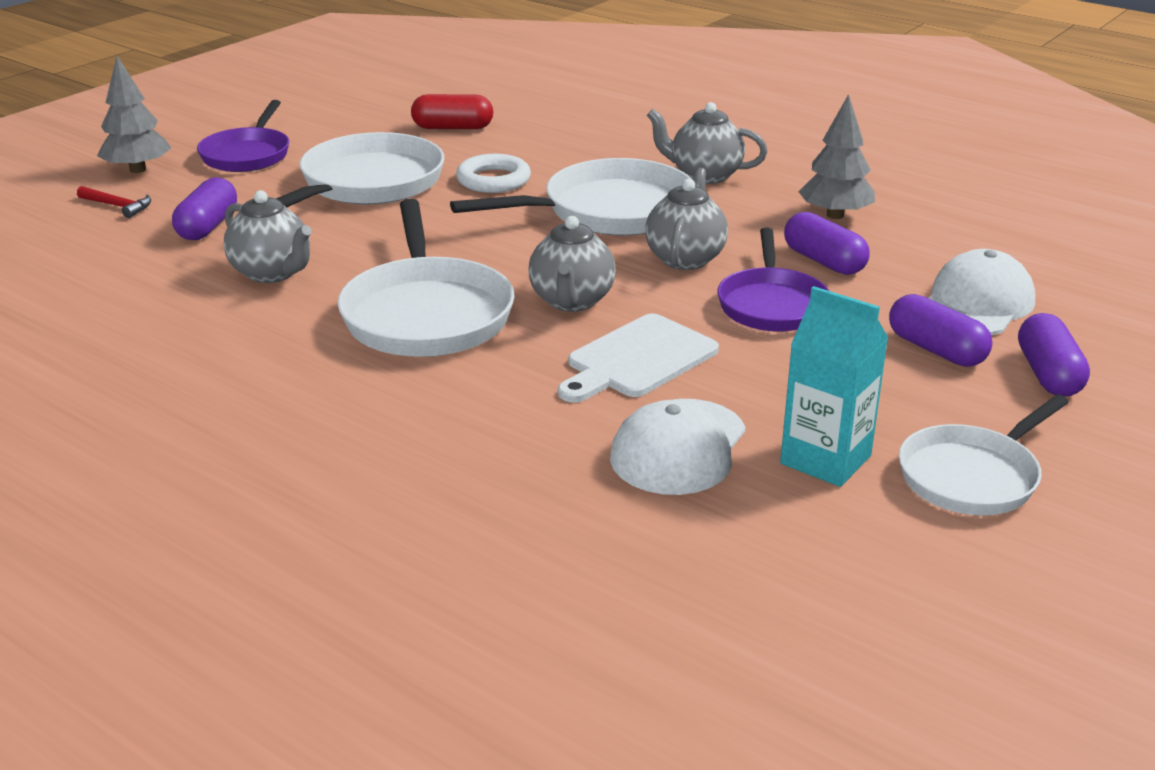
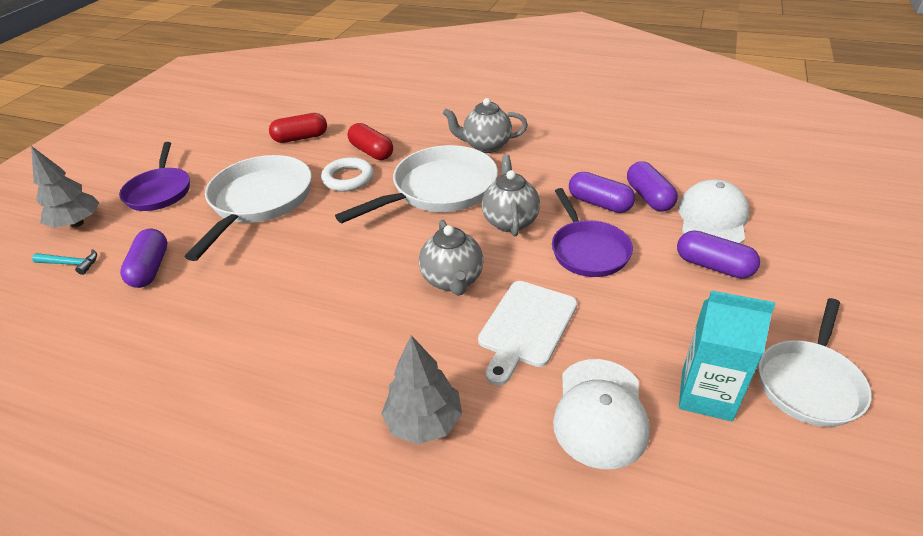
camera: 15 degrees left, 10 degrees up
red hammer [77,186,151,218] -> turquoise hammer [32,249,97,275]
grey teapot [224,190,312,283] -> none
white pan [338,199,515,357] -> none
grey tree [798,94,875,219] -> grey tree moved to [381,335,462,444]
purple capsule [1018,313,1090,397] -> purple capsule moved to [627,161,678,212]
none -> red capsule [348,123,393,160]

